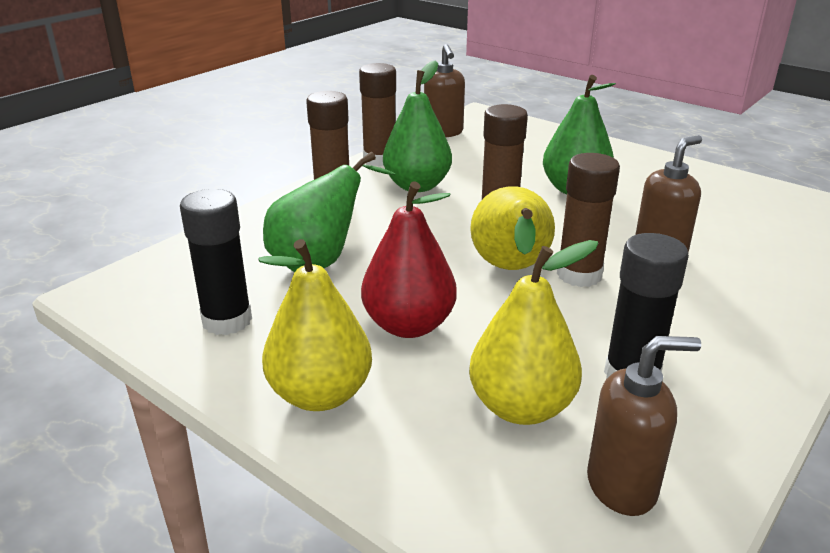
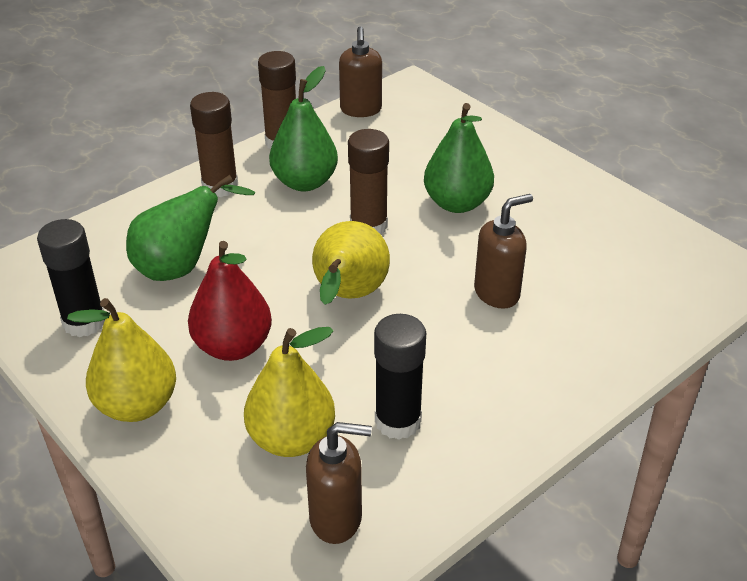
camera: 10 degrees right, 10 degrees up
brown glue stick [557,153,620,287] -> none

